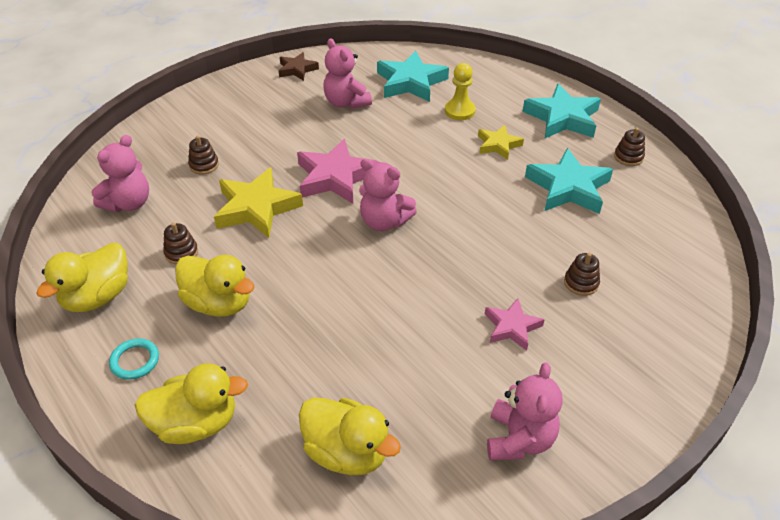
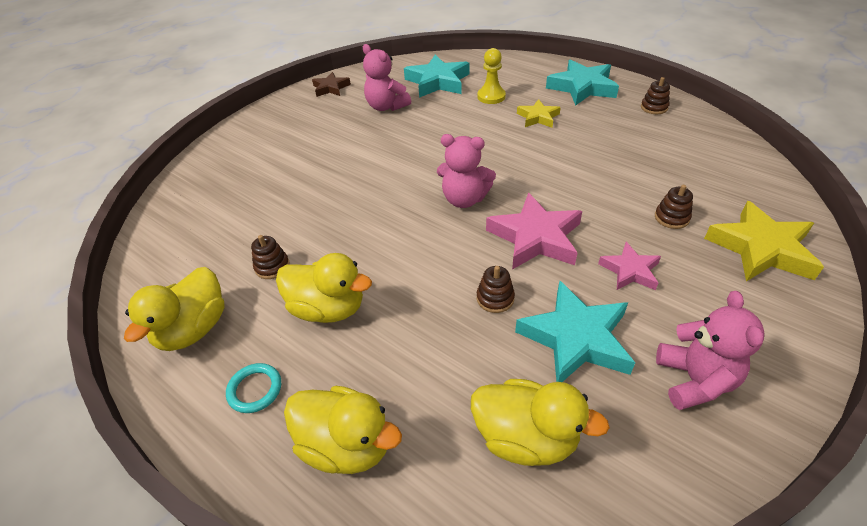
camera: 10 degrees left, 0 degrees up
pink teddy bear [91,135,149,212] -> none
yellow duck [135,363,248,444] -> yellow duck turned 45 degrees clockwise [284,386,402,474]
brown stacking toy [188,136,219,175] -> brown stacking toy moved to [477,266,515,313]
yellow star [214,167,303,238] -> yellow star moved to [704,201,824,281]
pink star [297,139,379,204] -> pink star moved to [486,193,582,270]
turquoise star [525,148,613,214] -> turquoise star moved to [515,281,635,382]

